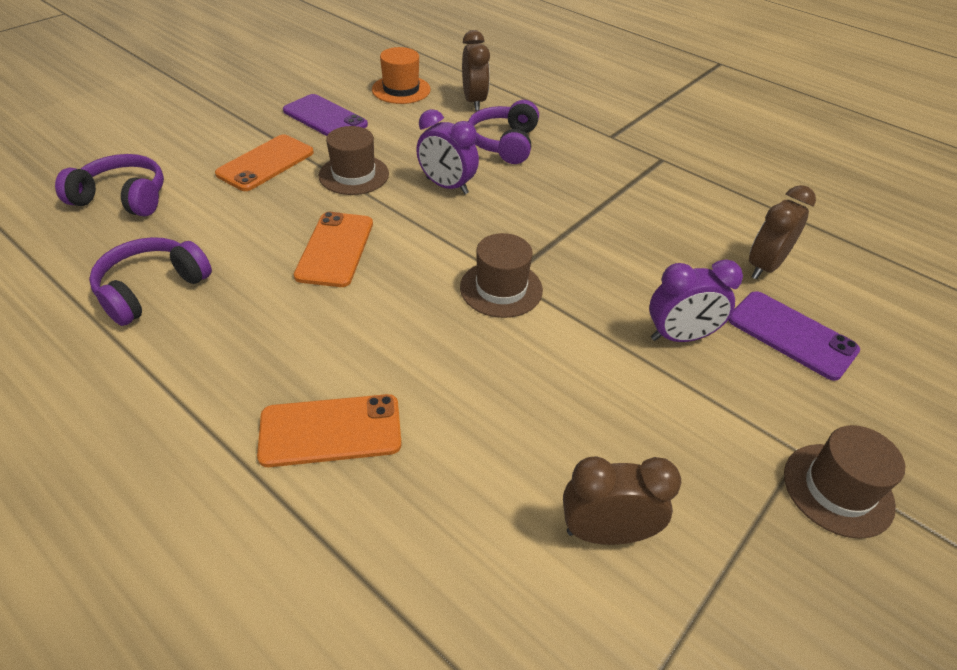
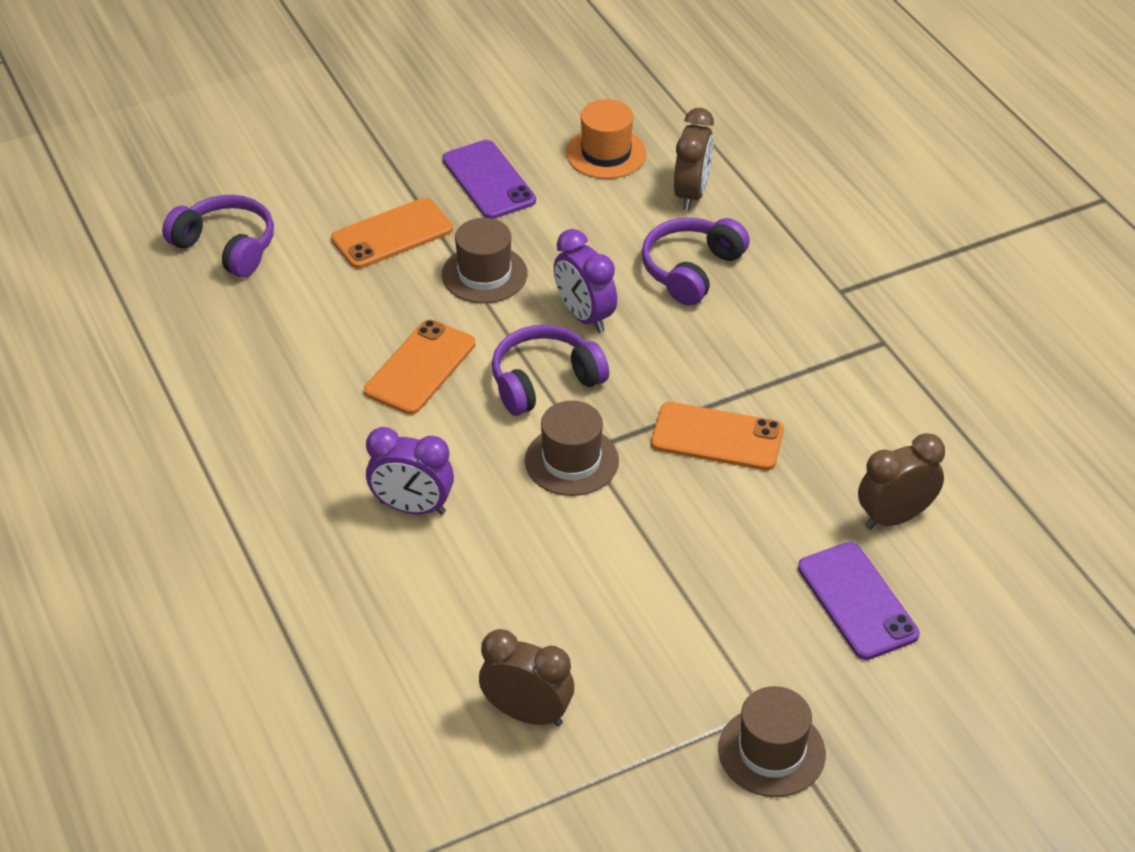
camera: 25 degrees right, 0 degrees up
purple headphones [89,237,212,326] -> purple headphones moved to [492,325,609,416]
orange phone [257,394,402,467] -> orange phone moved to [651,402,784,470]
purple clock [649,259,743,342] -> purple clock moved to [366,427,454,515]

